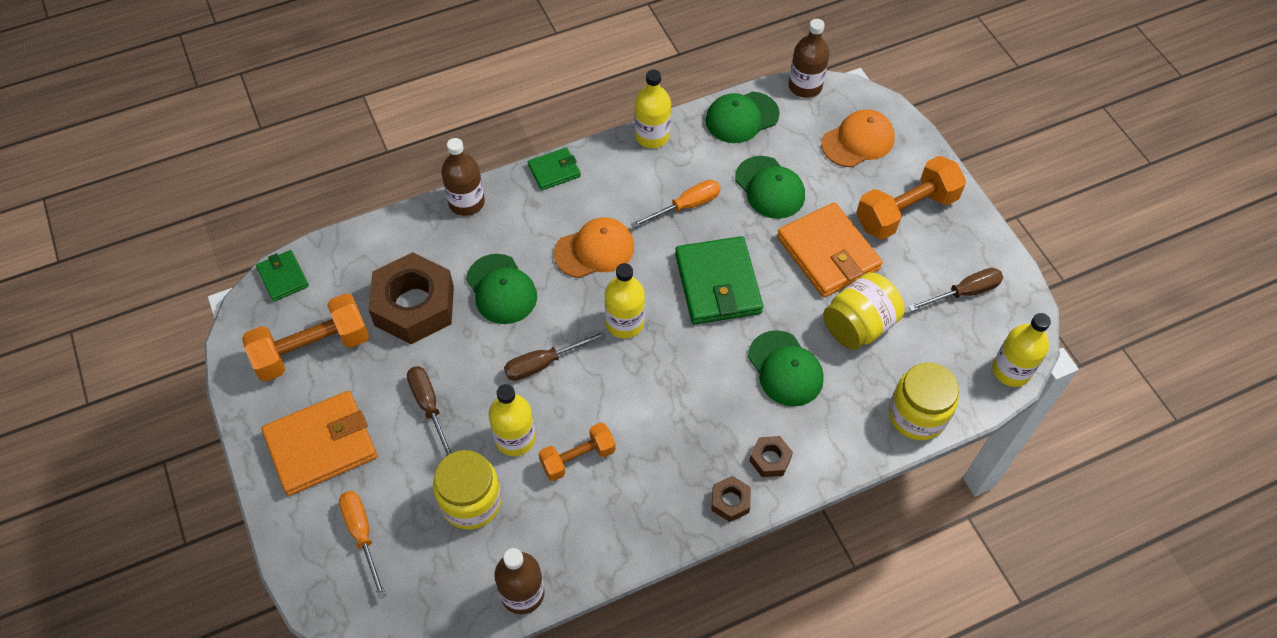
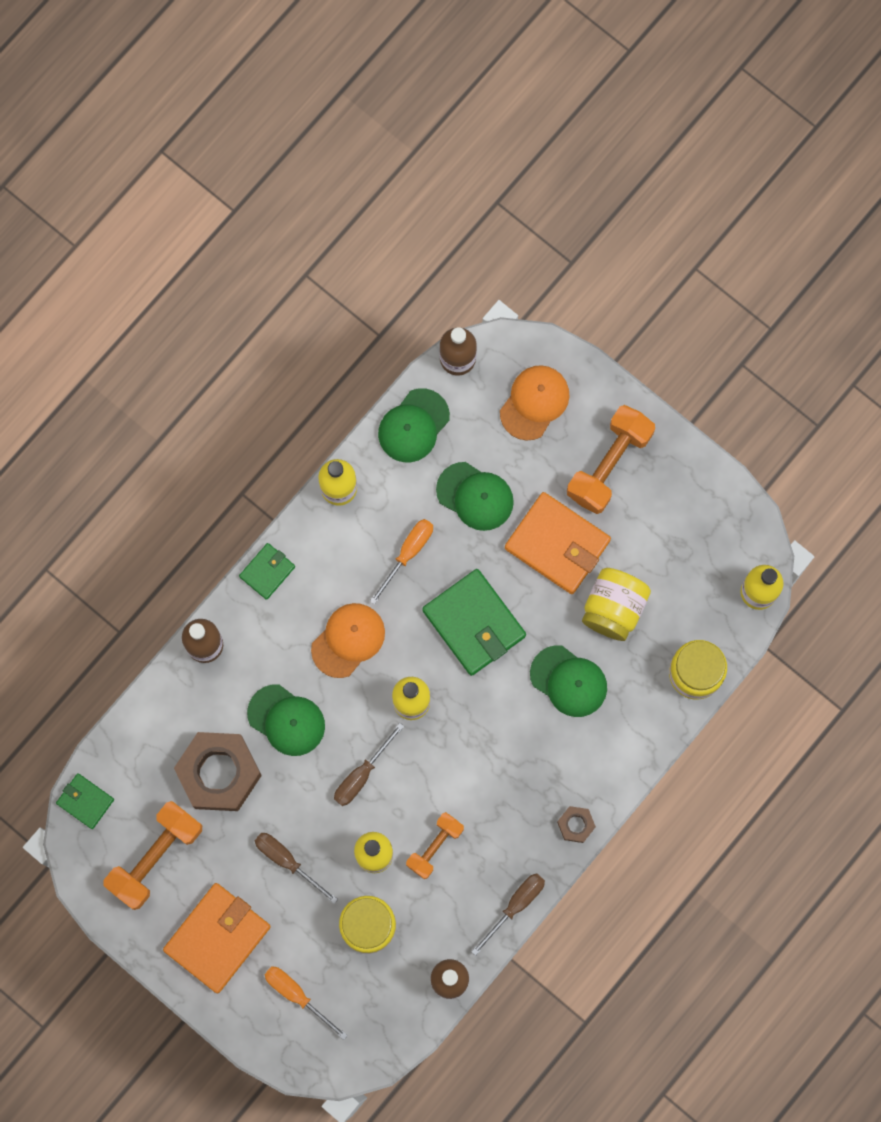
camera: 25 degrees left, 20 degrees up
brown nut [749,436,793,477] -> none
brown screwdriver [908,268,1003,312] -> brown screwdriver moved to [471,874,545,956]

